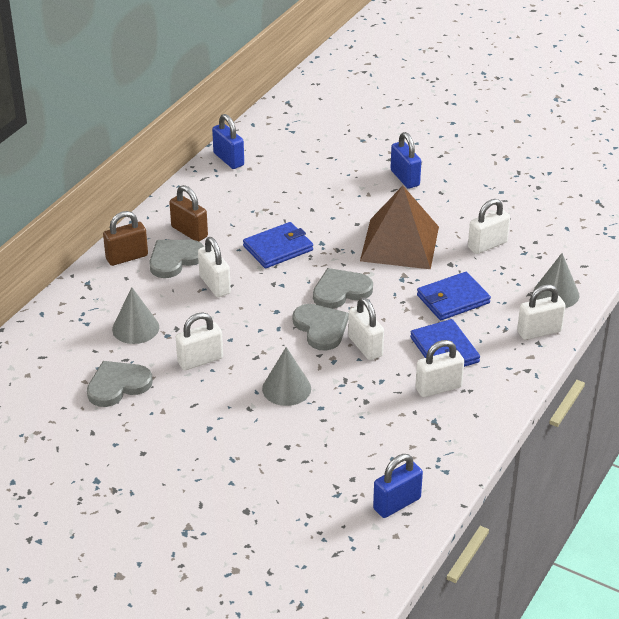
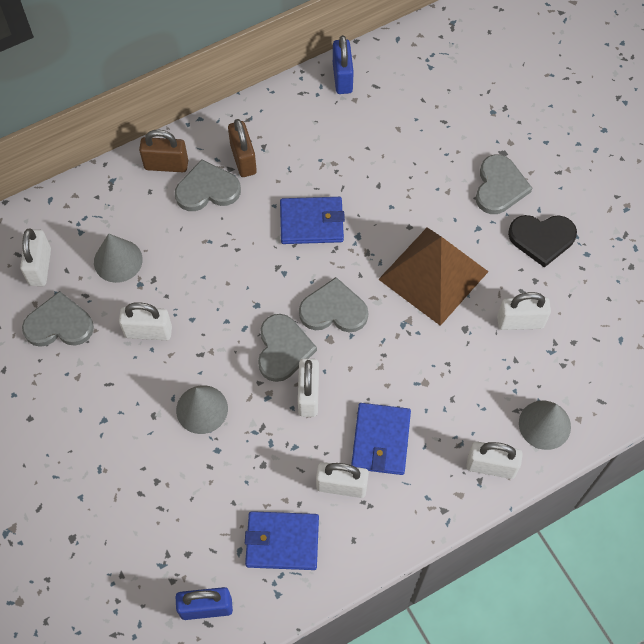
camera: 30 degrees right, 25 degrees up
white padlock [198,237,231,297] -> white padlock moved to [20,228,51,286]
blue padlock [391,132,421,189] -> grey heart [476,155,532,214]
blue wallet [417,272,491,320] -> blue wallet moved to [245,511,319,570]
none -> black heart [508,215,577,268]

